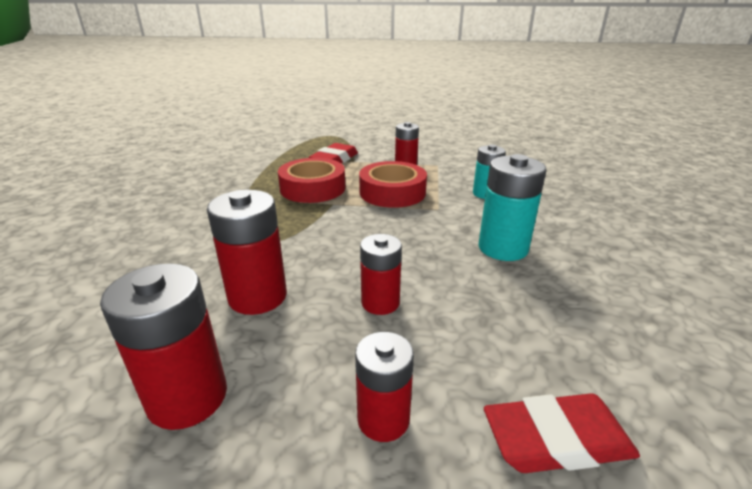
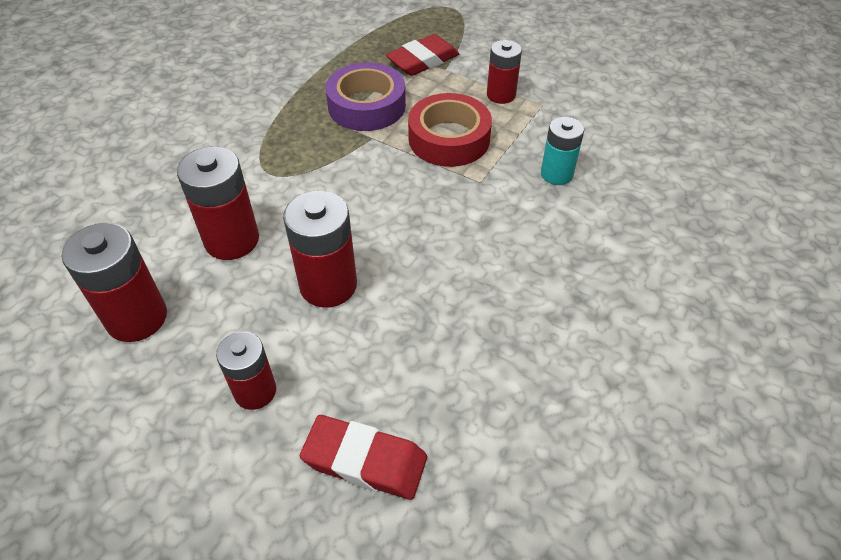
camera: 25 degrees right, 20 degrees up
red tape [278,158,345,203] -> purple tape [326,62,406,131]
red battery [360,234,402,315] -> red battery [283,191,357,308], size x1.53
turquoise battery [478,154,547,261] -> none

